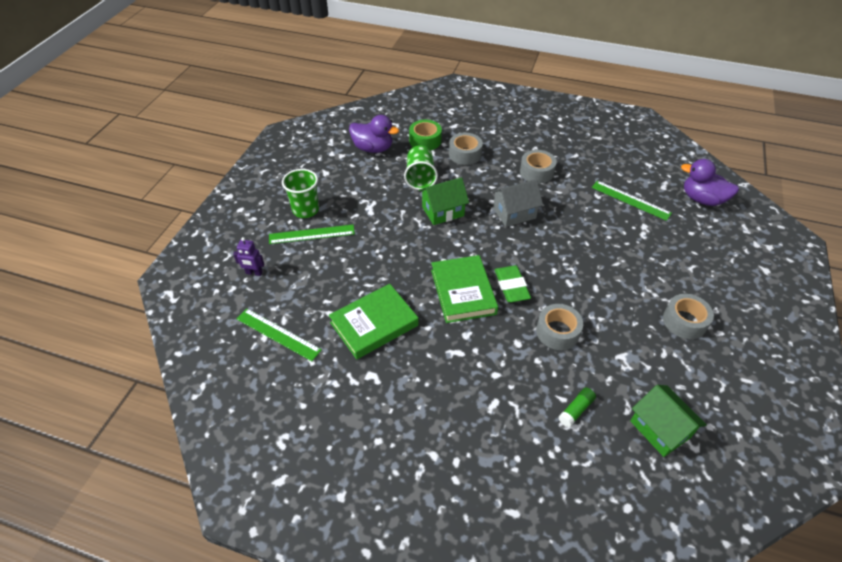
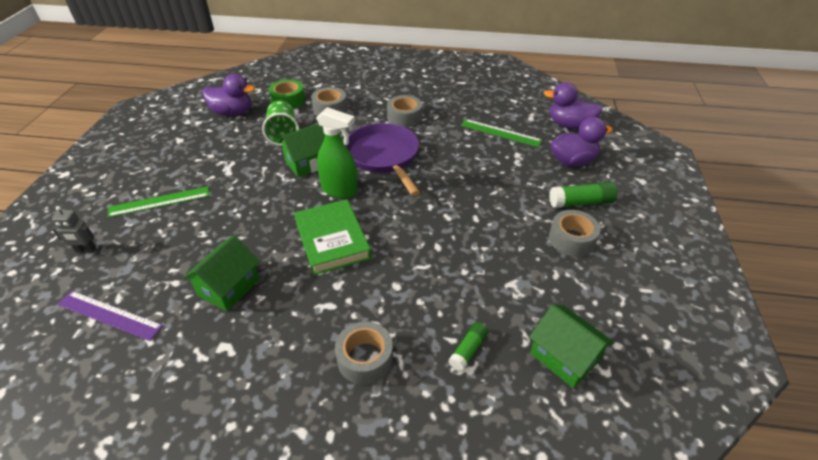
camera: 10 degrees left, 5 degrees down
purple robot [233,237,264,276] -> grey robot [52,206,97,253]
green ruler [237,309,322,361] -> purple ruler [57,291,163,341]
green cup [282,169,319,218] -> none
green book [329,284,419,359] -> green house [183,235,260,312]
grey house [492,180,543,227] -> purple pan [345,123,420,196]
green eraser [495,265,531,302] -> none
grey tape [536,304,583,350] -> grey tape moved to [335,321,393,385]
none -> green spray bottle [316,107,358,199]
none -> green glue stick [549,182,617,208]
none -> purple duck [551,117,613,167]

